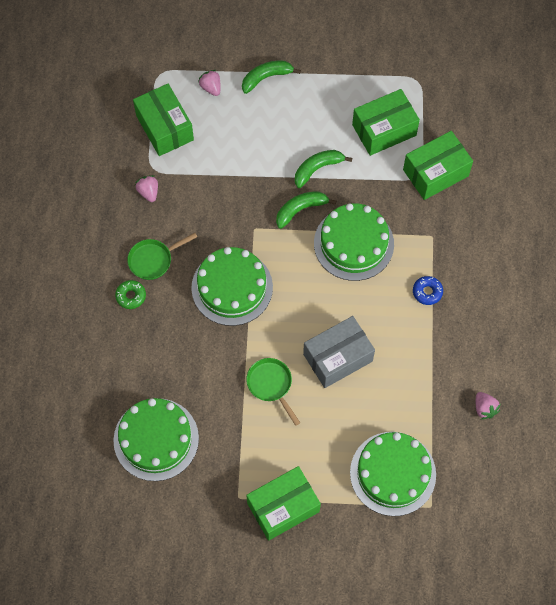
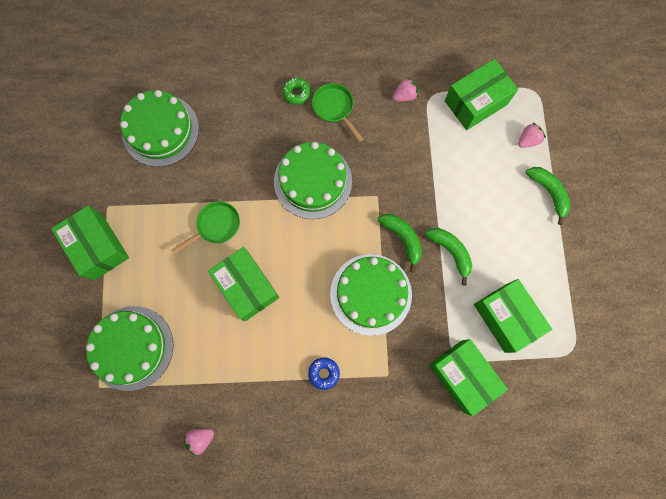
camera: 85 degrees right, 10 degrees up
grey box [303,316,375,388] -> green box [208,247,279,321]

